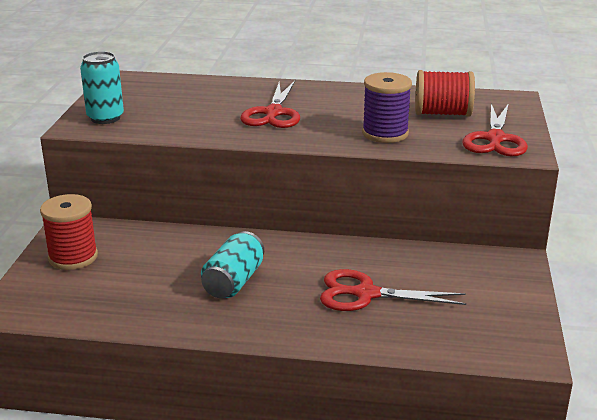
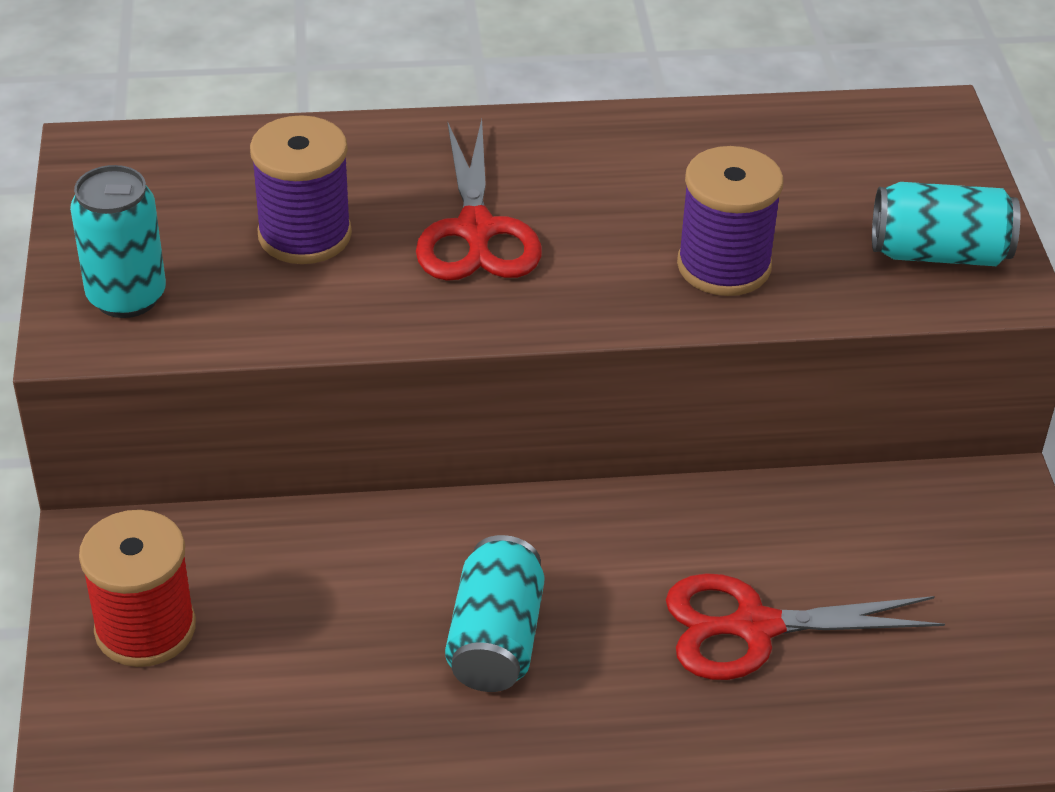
camera: 15 degrees left, 15 degrees up
red spool [415,70,475,117] -> none
red scissors [463,103,528,157] -> turquoise can [872,182,1020,266]
none -> purple spool [250,115,352,264]

